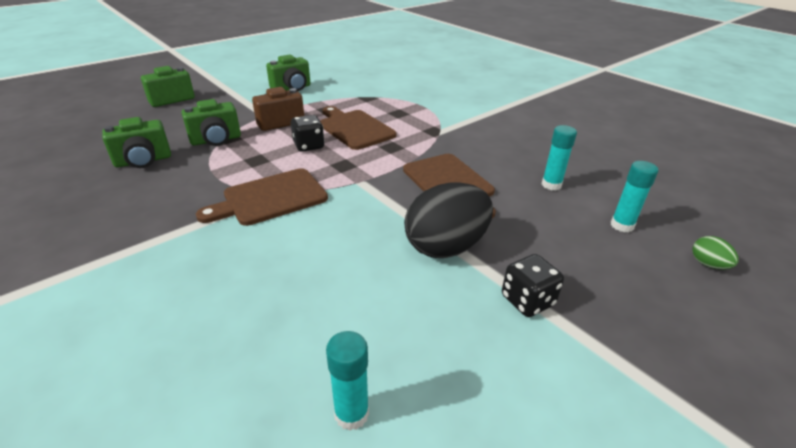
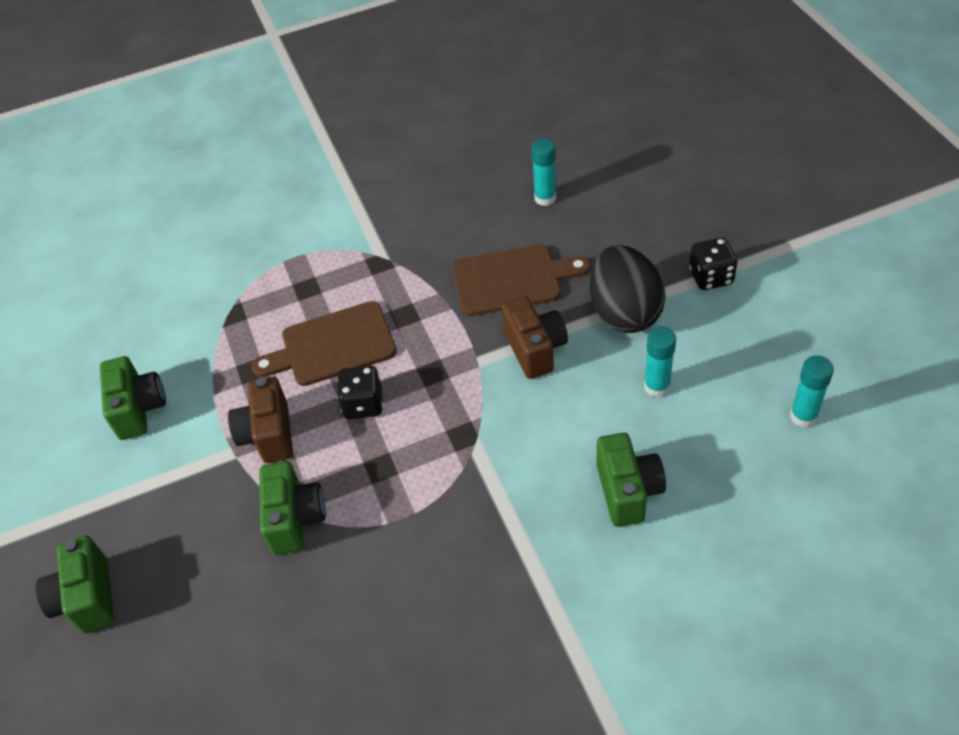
camera: 65 degrees left, 15 degrees up
green camera [102,117,171,168] -> green camera moved to [597,433,666,527]
brown cutting board [196,168,328,226] -> none
turquoise glue stick [611,161,658,233] -> turquoise glue stick moved to [644,327,676,397]
green egg [692,236,739,270] -> none
none -> brown camera [502,296,568,379]

